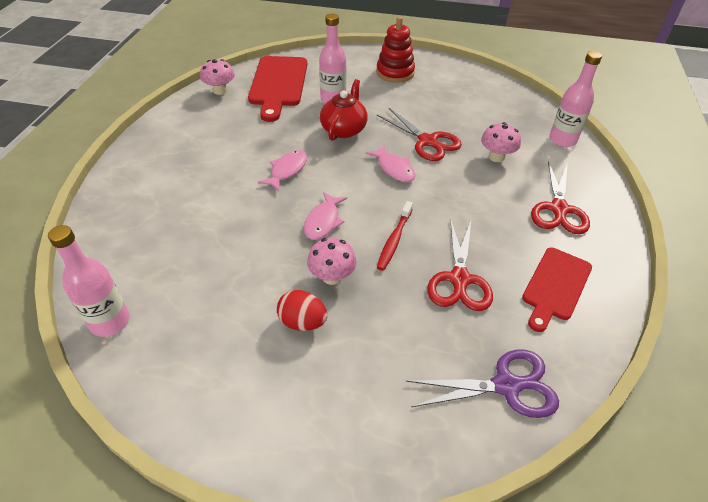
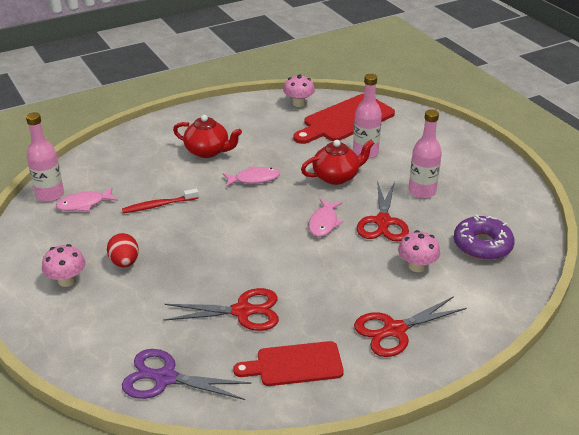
camera: 50 degrees right, 10 degrees down
pink fish [304,192,347,240] -> pink fish moved to [56,187,118,211]
pink mushroom [307,238,356,285] -> pink mushroom moved to [42,244,86,287]
red stacking toy [376,17,415,83] -> none
red toothbrush [377,201,413,271] -> red toothbrush moved to [122,189,199,213]
purple scissors [406,349,559,418] -> purple scissors turned 150 degrees clockwise [122,349,251,400]
red scissors [427,218,493,311] -> red scissors turned 150 degrees counterclockwise [163,288,279,331]
pink bottle [549,51,602,147] -> pink bottle moved to [409,109,442,199]
none -> red teapot [173,115,242,158]
none -> purple donut [454,215,515,260]

